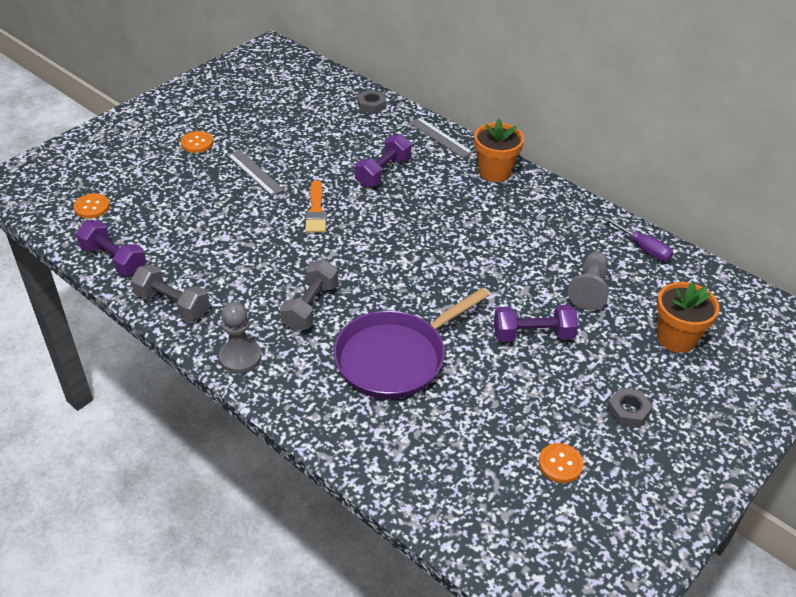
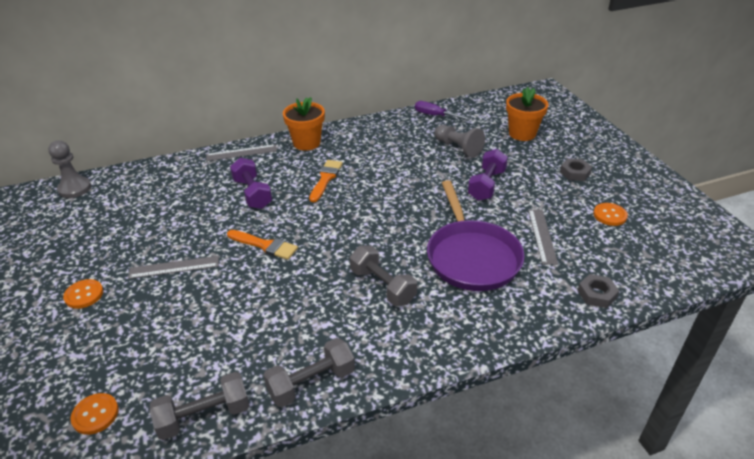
camera: 60 degrees left, 5 degrees down
purple dumbbell [76,220,146,276] -> grey dumbbell [150,372,250,440]
grey pawn [219,302,262,374] -> grey pawn moved to [48,141,91,198]
grey nut [357,90,386,114] -> grey nut moved to [577,274,619,308]
purple screwdriver [602,216,673,261] -> purple screwdriver turned 135 degrees counterclockwise [415,101,471,120]
none -> orange brush [309,160,343,202]
none -> grey ruler [528,209,558,265]

